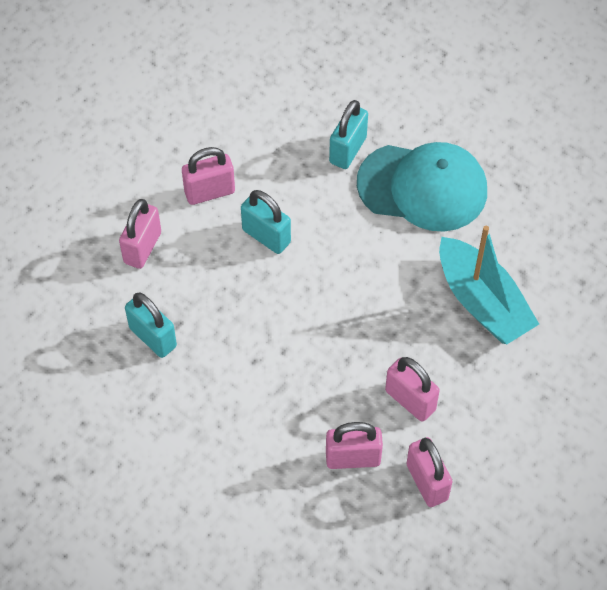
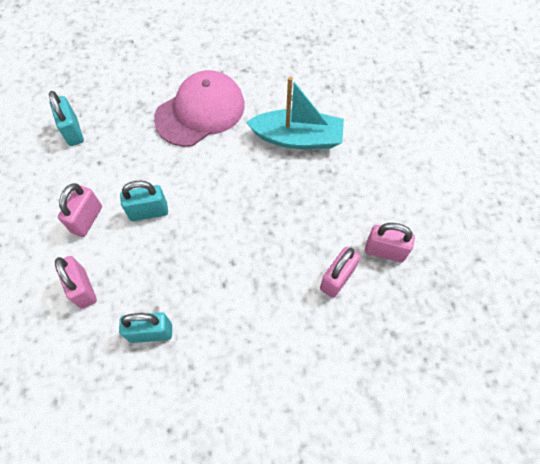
camera: 50 degrees left, 5 degrees up
turquoise padlock [329,100,368,169] -> turquoise padlock moved to [49,91,84,146]
turquoise cap [357,142,487,232] -> pink cap [154,70,244,147]
pink padlock [385,357,440,422] -> none

